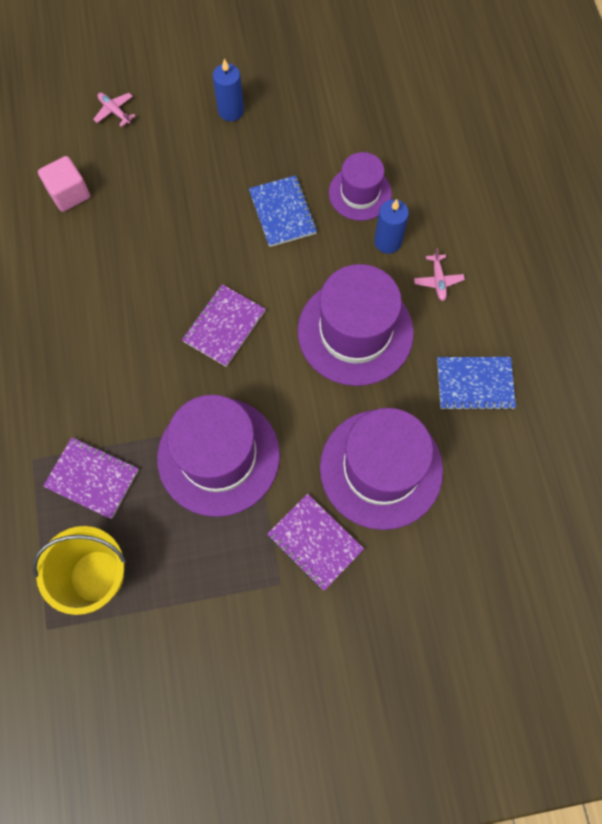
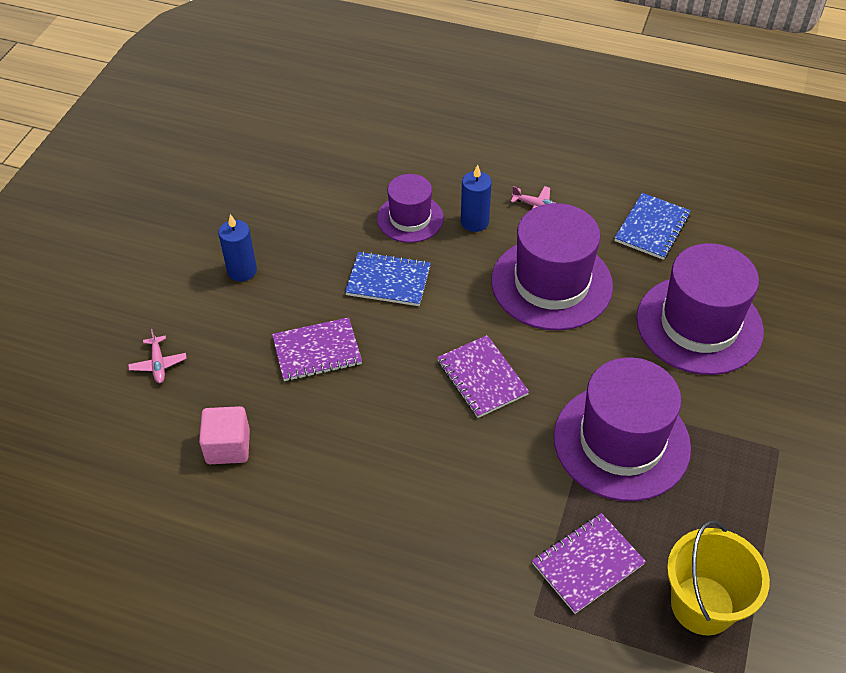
camera: 60 degrees left, 20 degrees down
pink plane [93,93,135,127] -> pink plane turned 90 degrees counterclockwise [128,329,187,383]
purple notebook [268,494,364,591] -> purple notebook moved to [272,317,362,381]

